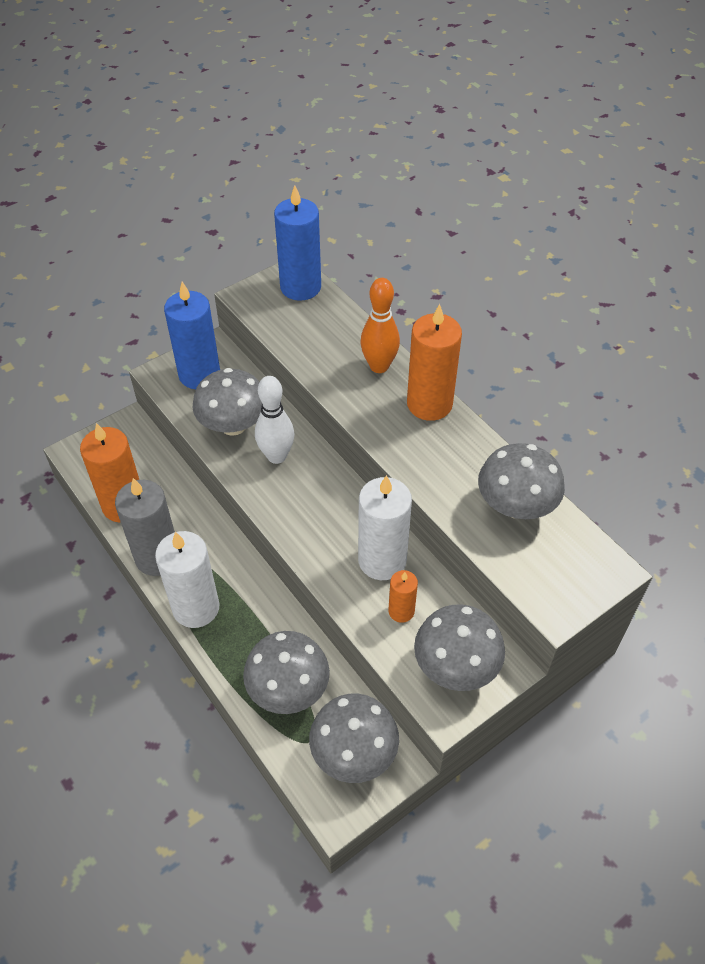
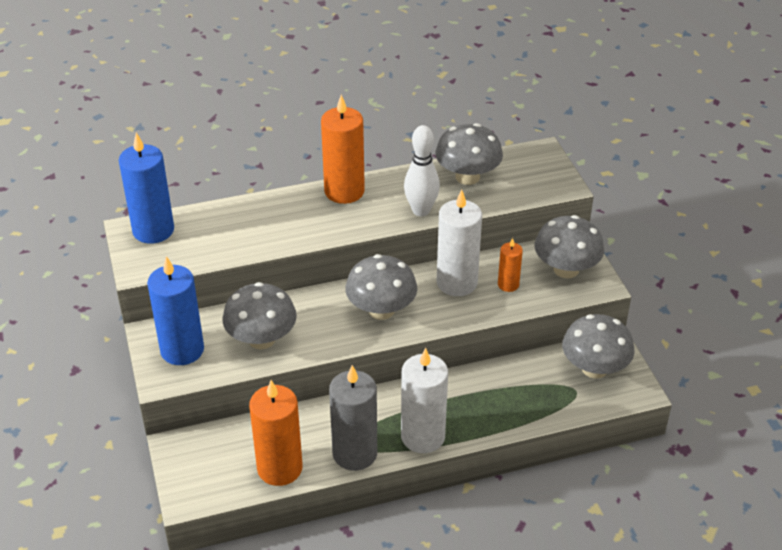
camera: 70 degrees left, 10 degrees down
grey mushroom [243,631,330,714] -> grey mushroom moved to [345,254,417,320]
white bowling pin [255,376,295,464] -> white bowling pin moved to [404,125,440,216]
orange bowling pin [360,278,400,373] -> none

